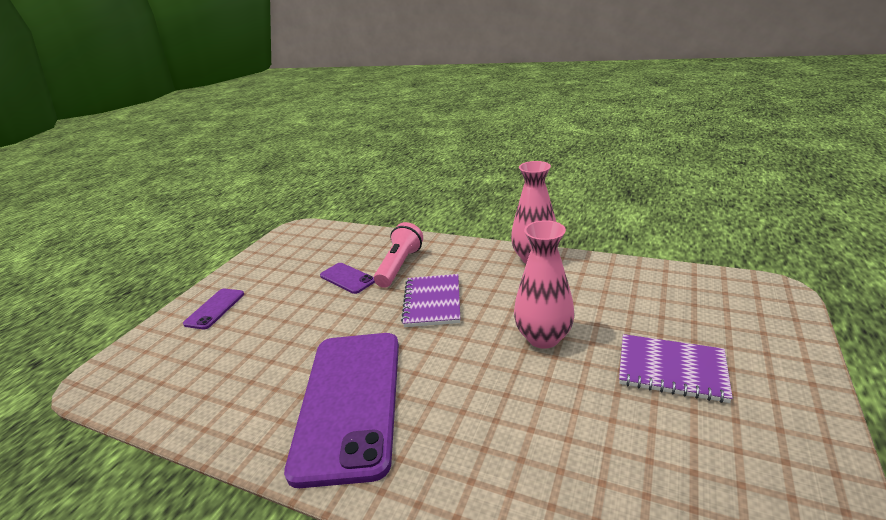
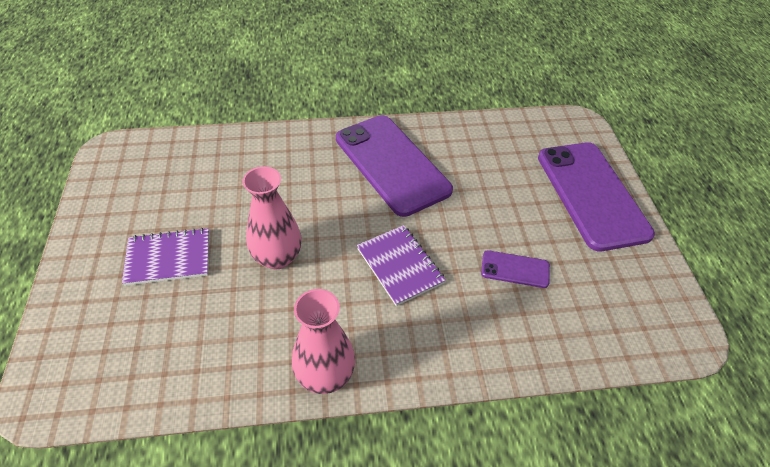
camera: 145 degrees right, 20 degrees up
purple phone [183,289,244,329] -> purple phone [538,142,655,251], size x2.28
pink flashlight [374,222,423,288] -> none

